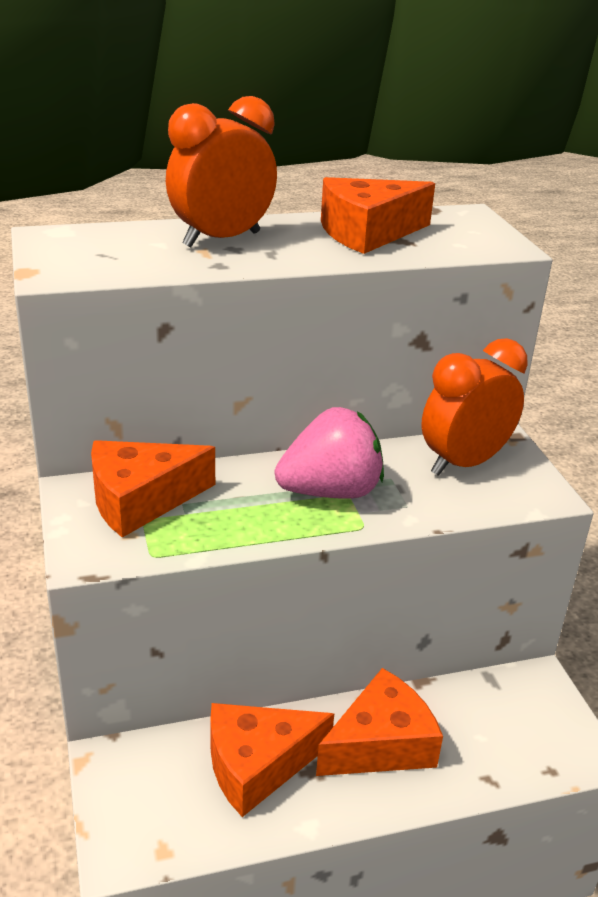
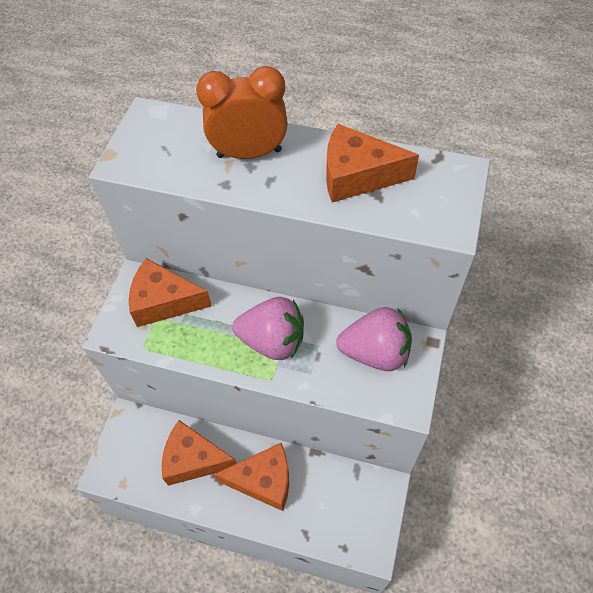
camera: 35 degrees right, 25 degrees up
orange clock [421,338,528,476] -> pink strawberry [336,307,412,371]

